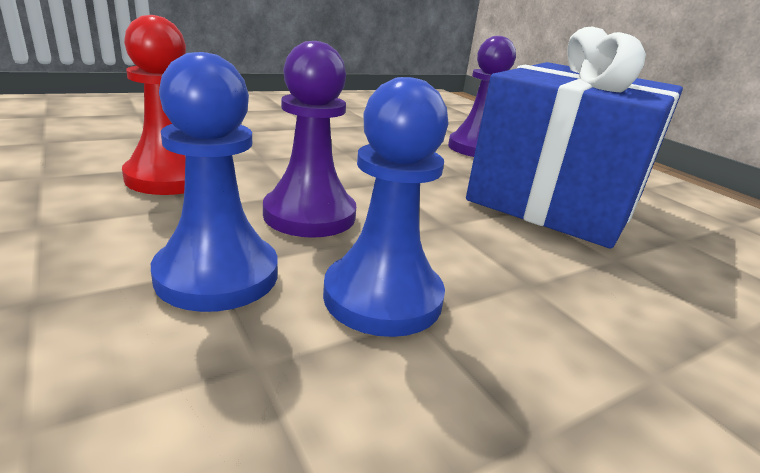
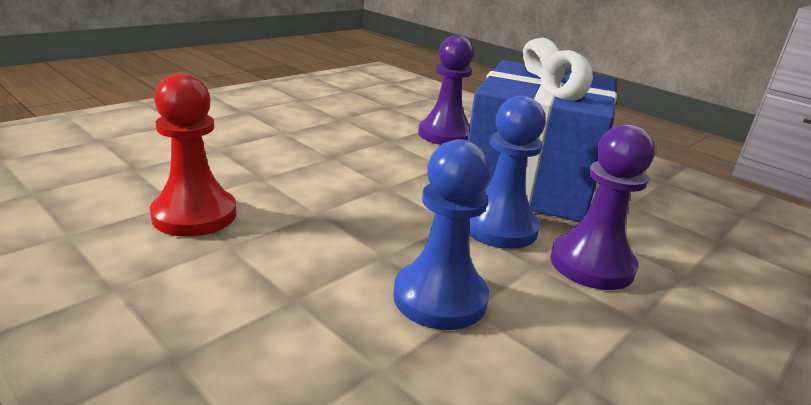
camera: 15 degrees left, 0 degrees up
blue pawn [151,52,278,312] -> blue pawn moved to [469,96,546,249]
purple pawn [263,41,356,238] -> purple pawn moved to [550,124,655,290]

